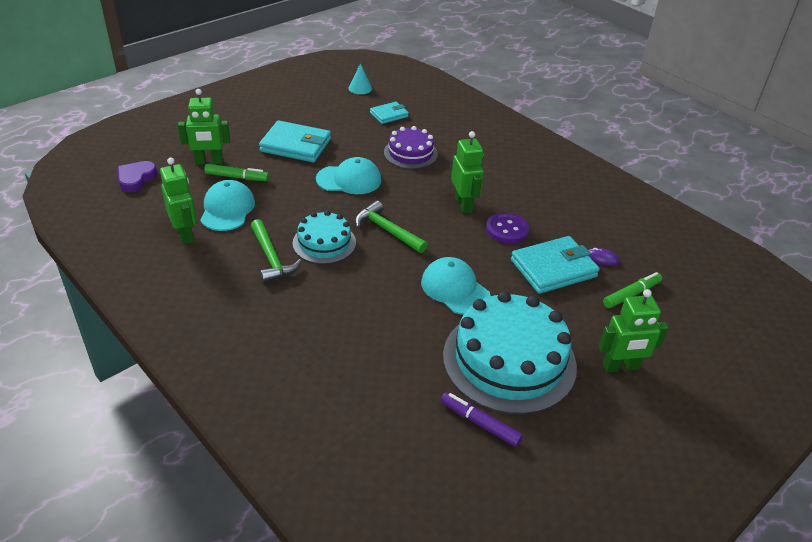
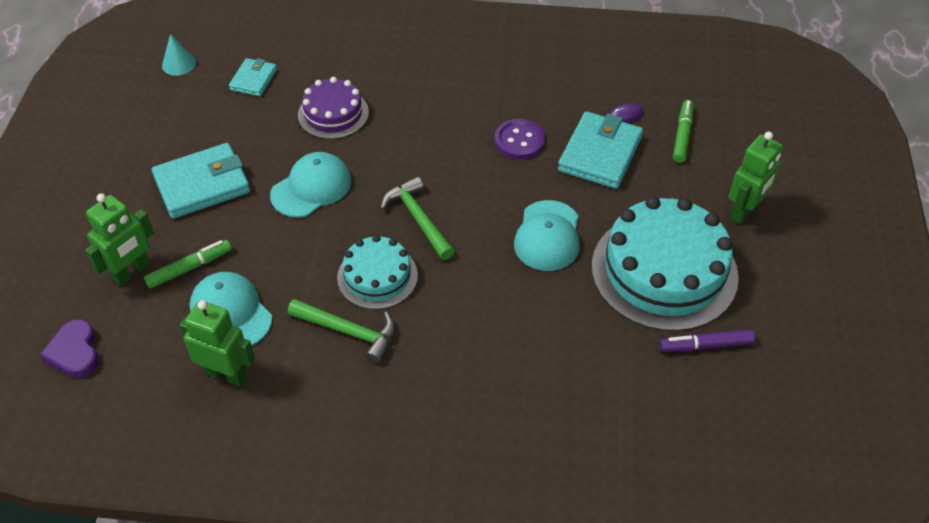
camera: 40 degrees left, 10 degrees up
green hammer [355,201,428,253] -> green hammer turned 60 degrees clockwise [380,177,455,260]
turquoise cap [421,257,490,315] -> turquoise cap turned 90 degrees counterclockwise [514,200,580,271]
green robot [451,131,484,213] -> none

